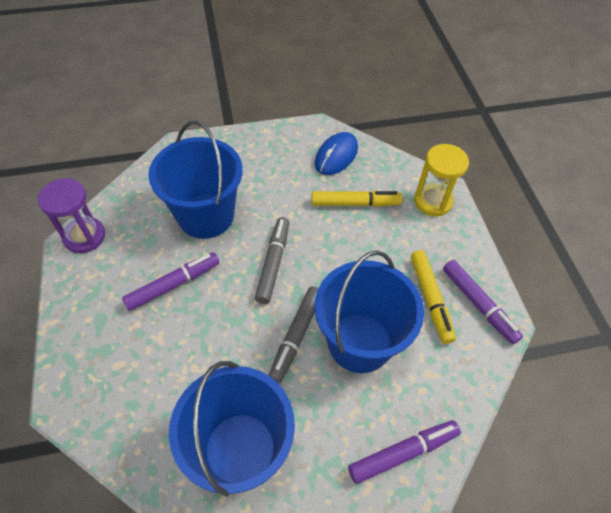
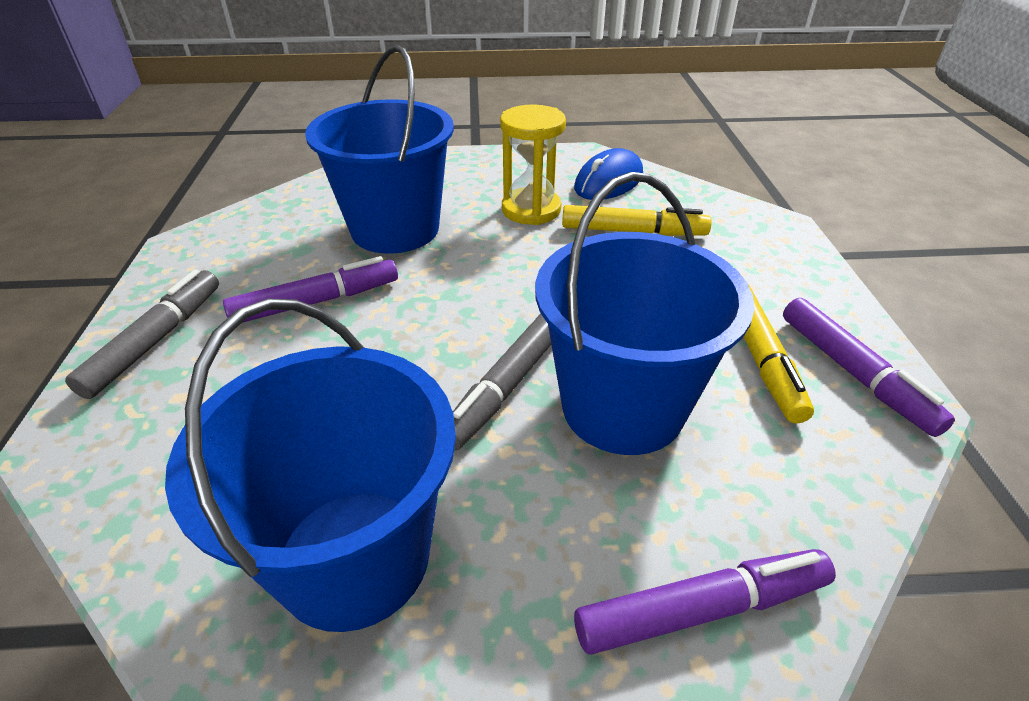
camera: 10 degrees right, 15 degrees down
purple hourglass [37,178,105,253] -> none
grey marker [255,217,289,304] -> grey marker moved to [65,269,219,399]
yellow hourglass [414,144,469,216] -> yellow hourglass moved to [500,105,566,225]

